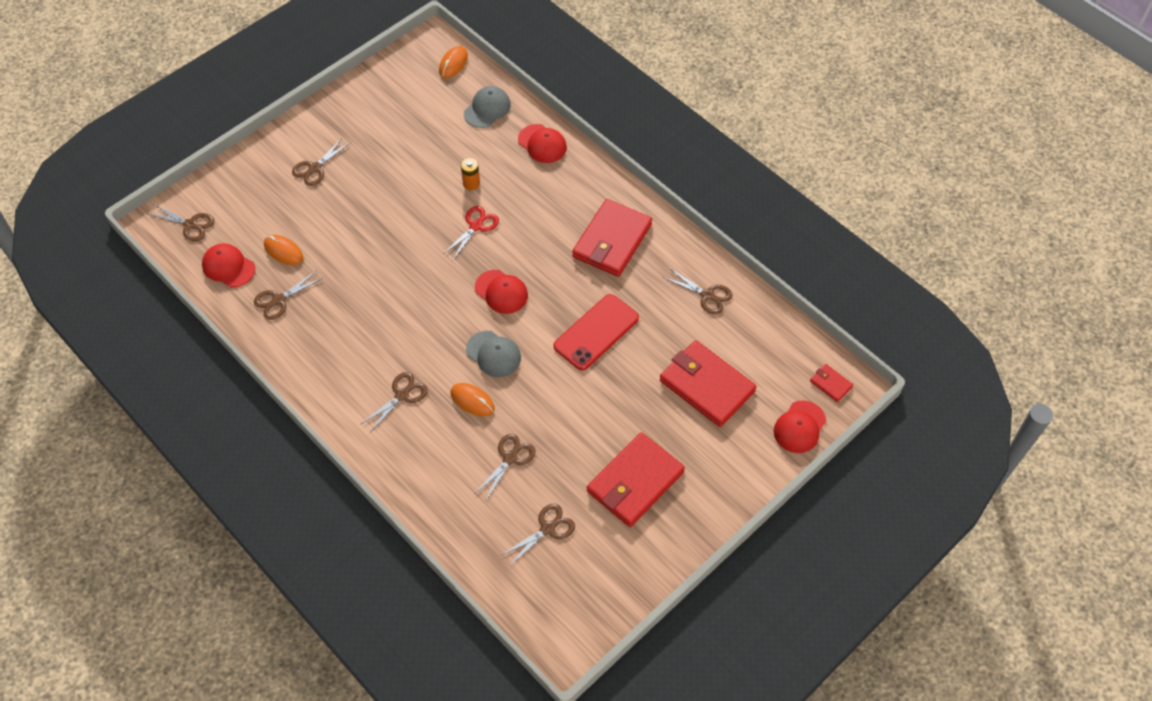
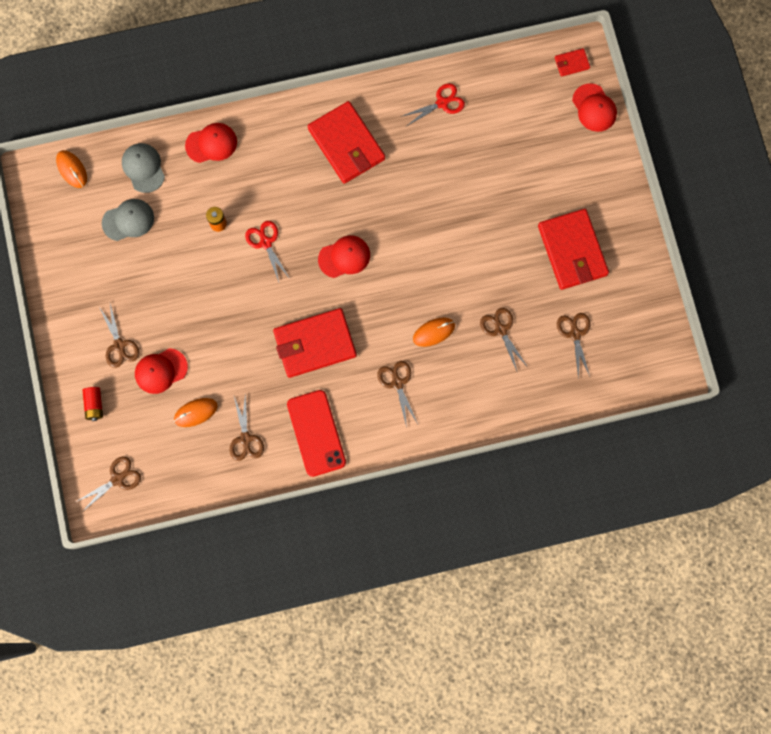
camera: 60 degrees left, 20 degrees up
red cap [202,243,255,287] -> red cap moved to [135,348,188,394]
grey cap [466,331,521,377] -> grey cap moved to [102,199,154,241]
red phone [553,294,639,371] -> red phone moved to [287,390,346,477]
red wallet [660,341,757,427] -> red wallet moved to [273,308,357,378]
brown scissors [663,268,733,315] -> red scissors [403,83,465,126]
none -> red battery [82,387,103,421]

